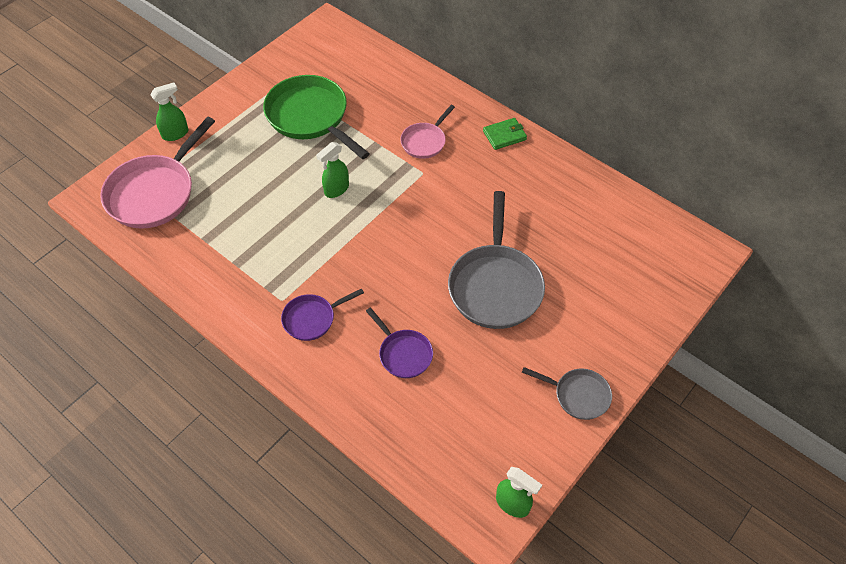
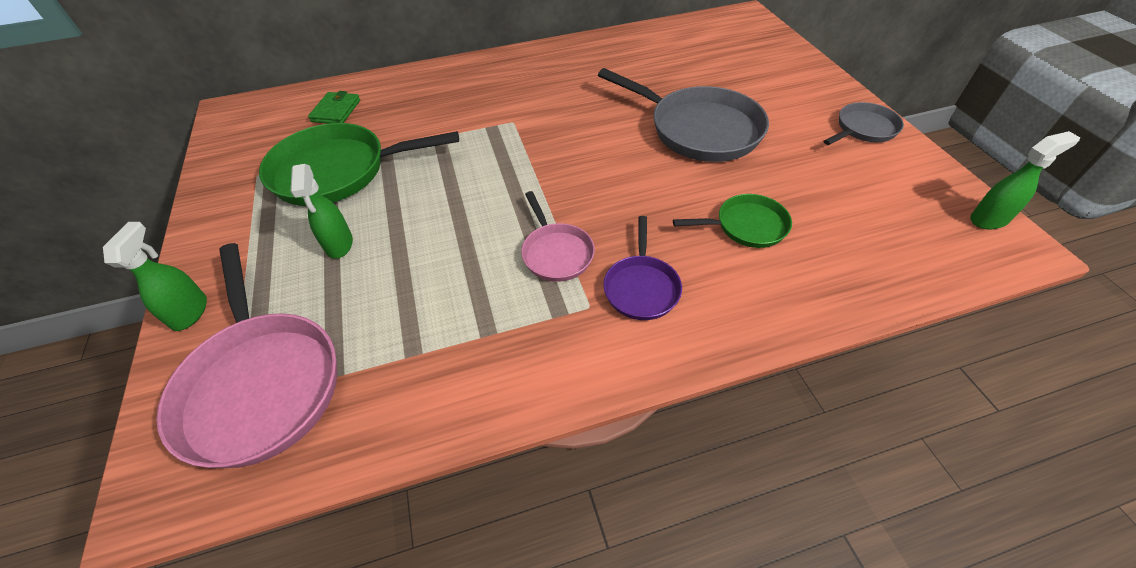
camera: 55 degrees left, 5 degrees down
green spray bottle [316,142,349,198] -> green spray bottle moved to [290,164,353,259]
purple pan [366,308,433,378] -> green pan [673,194,792,248]
pink pan [400,105,455,159] -> pink pan moved to [521,191,595,282]
green wallet [483,118,527,150] -> green wallet moved to [308,91,360,124]

